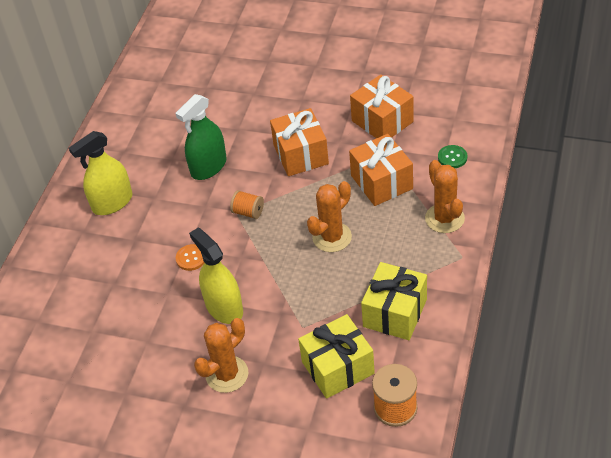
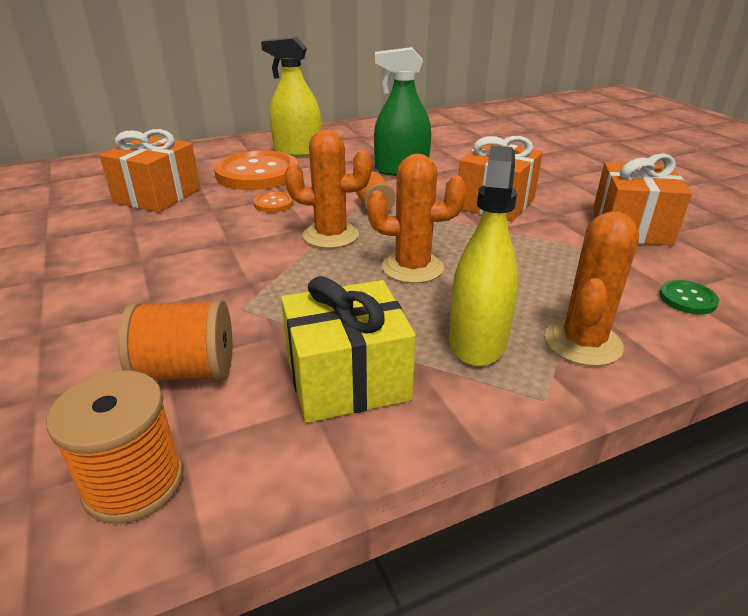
camera: 45 degrees right, 15 degrees down
yellow spray bottle [189,228,243,324] -> yellow spray bottle moved to [449,146,518,366]
orange cactus [194,318,249,393] -> orange cactus moved to [285,130,372,248]
yellow gift [298,314,375,399] -> orange spool [118,299,232,381]
orange gift [349,134,413,206] -> orange gift moved to [100,129,200,212]
none -> orange button [214,150,298,190]

